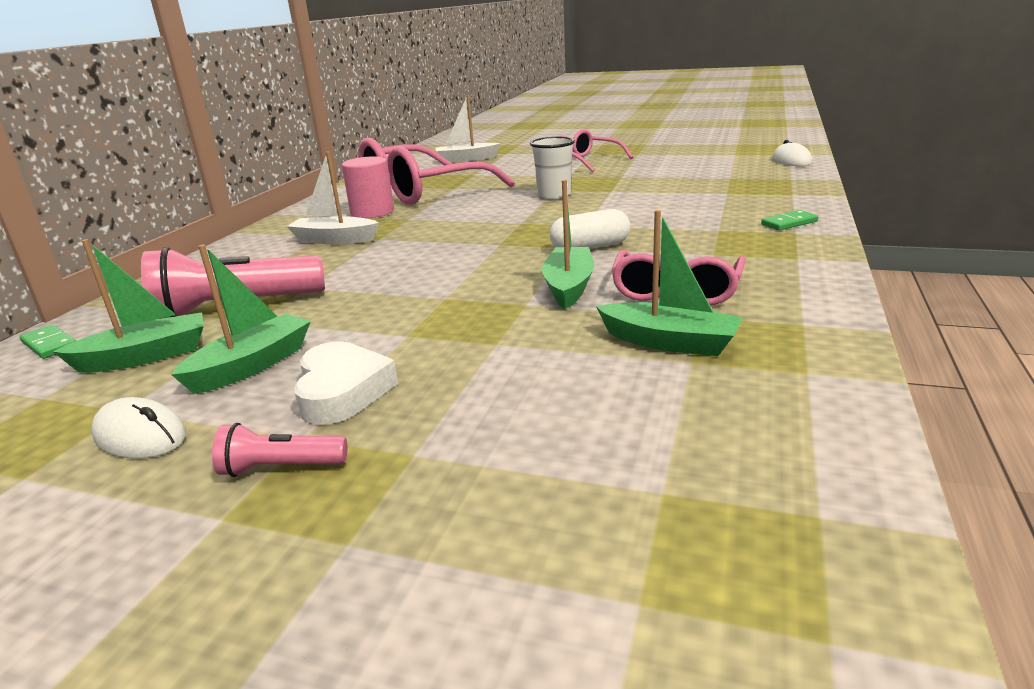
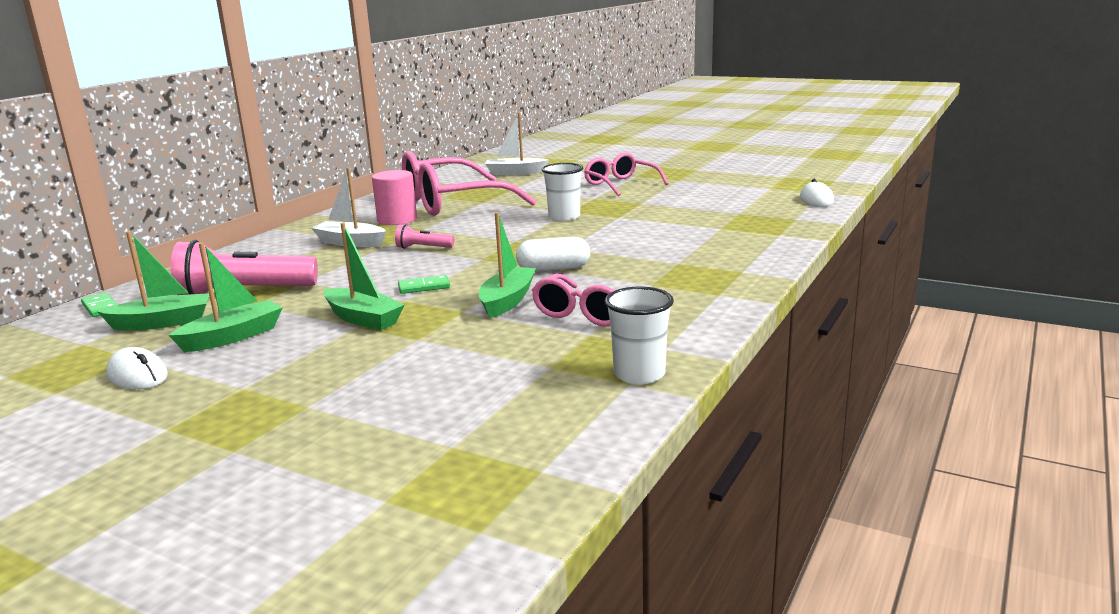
camera: 10 degrees right, 5 degrees down
pink flashlight [212,423,347,477] -> pink flashlight moved to [395,224,454,249]
white heart [294,341,398,425] -> none
green boat [596,210,742,356] -> green boat moved to [323,223,404,330]
green domino [761,210,818,231] -> green domino moved to [398,275,450,294]
none -> white cup [605,287,674,385]

